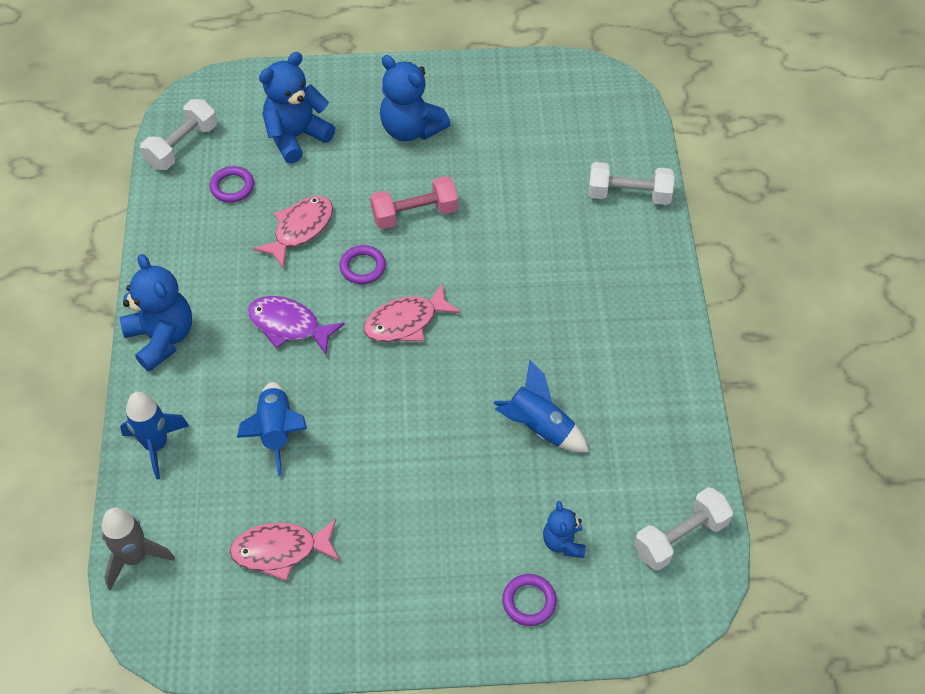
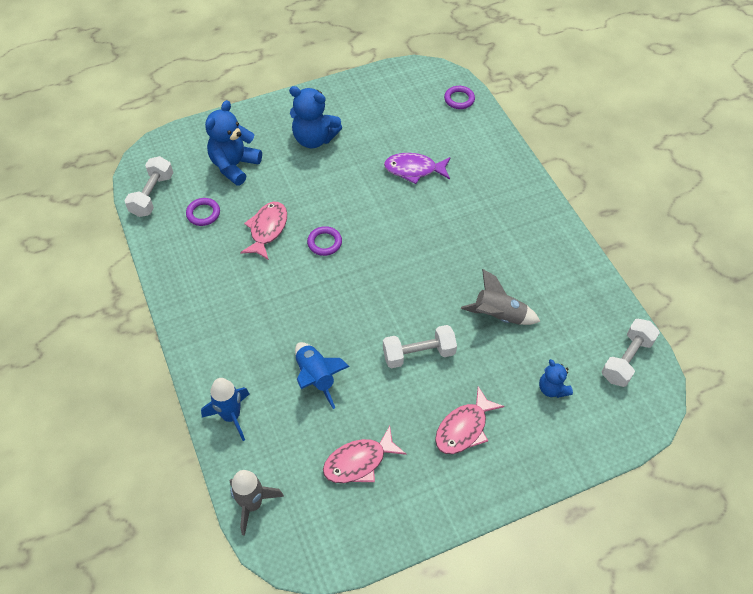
camera: 20 degrees left, 0 degrees up
blue teddy bear [120,254,192,372] -> none
purple fish [248,296,345,355] -> purple fish moved to [384,153,451,184]
pink fish [364,284,461,342] -> pink fish moved to [435,387,505,454]
pink dumbbell [370,176,458,229] -> none
blue rocket [494,360,589,452] -> grey rocket [461,269,541,325]
purple ring [502,574,557,626] -> purple ring moved to [444,86,475,109]
white dumbbell [588,162,674,205] -> white dumbbell moved to [383,325,457,368]

